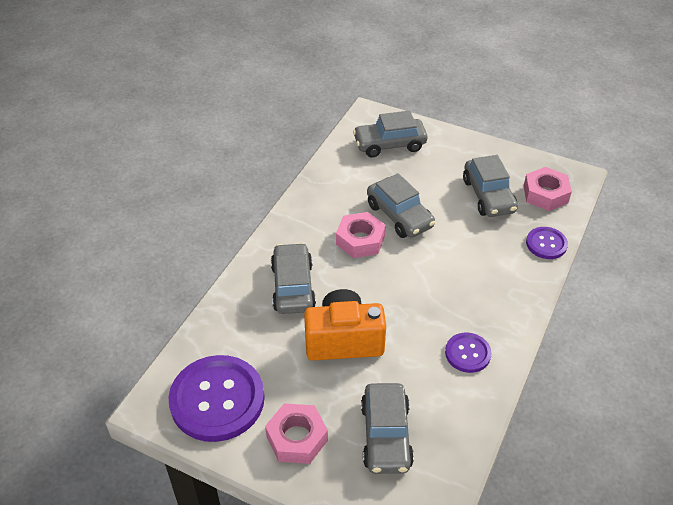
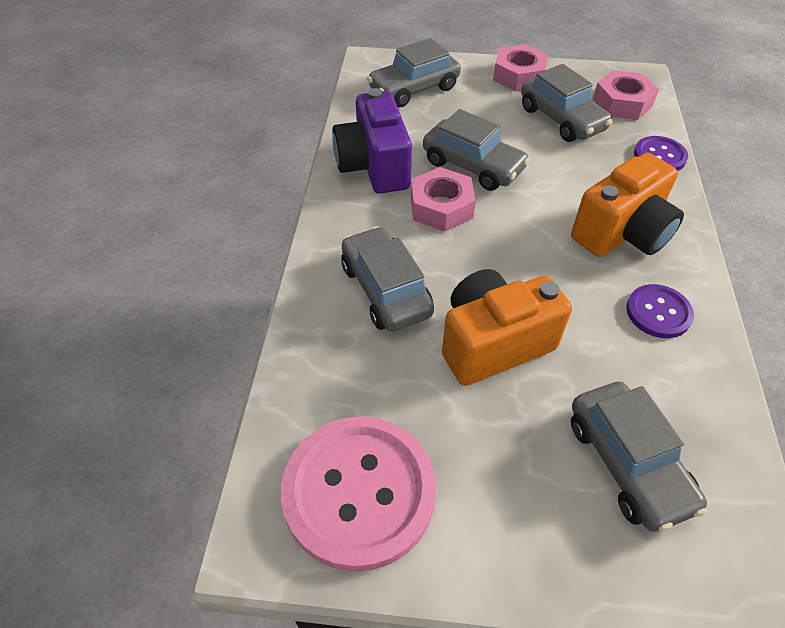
camera: 20 degrees left, 5 degrees up
purple button [169,355,265,442] -> pink button [281,416,436,572]
pink nut [265,403,328,464] -> pink nut moved to [493,44,548,92]
none -> purple camera [332,88,412,194]
none -> orange camera [571,153,684,257]

